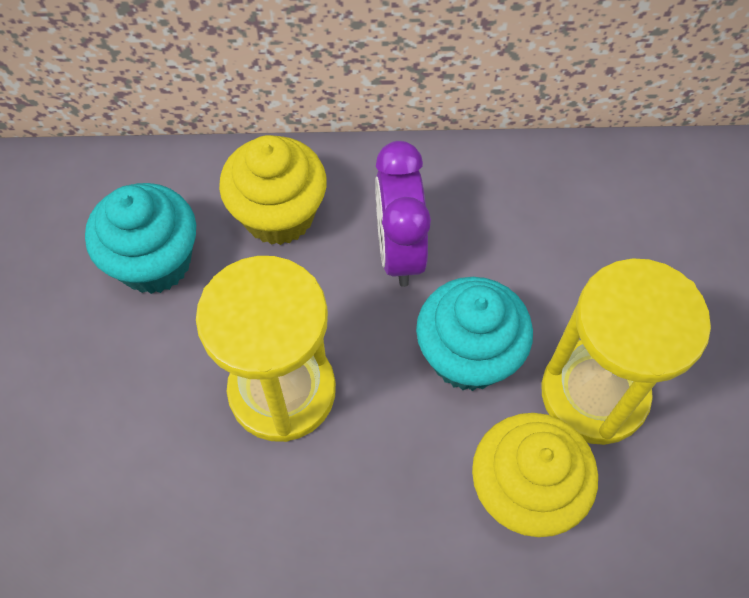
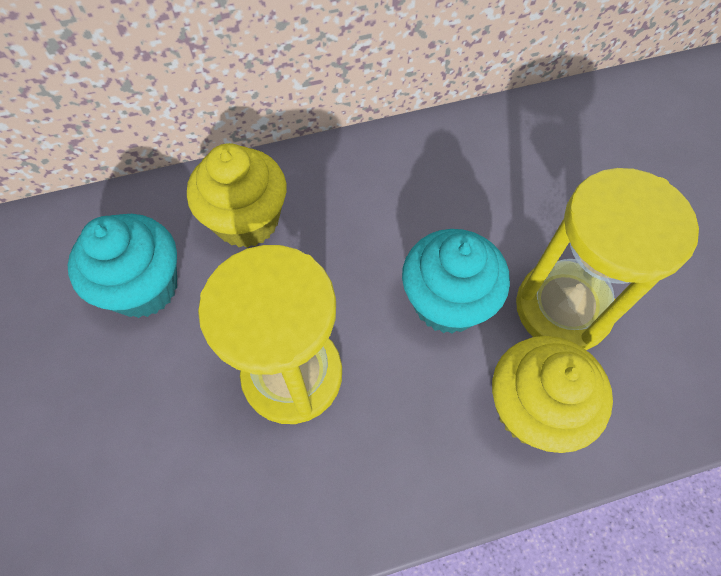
camera: 15 degrees left, 0 degrees up
purple clock [375,141,431,287] -> none

